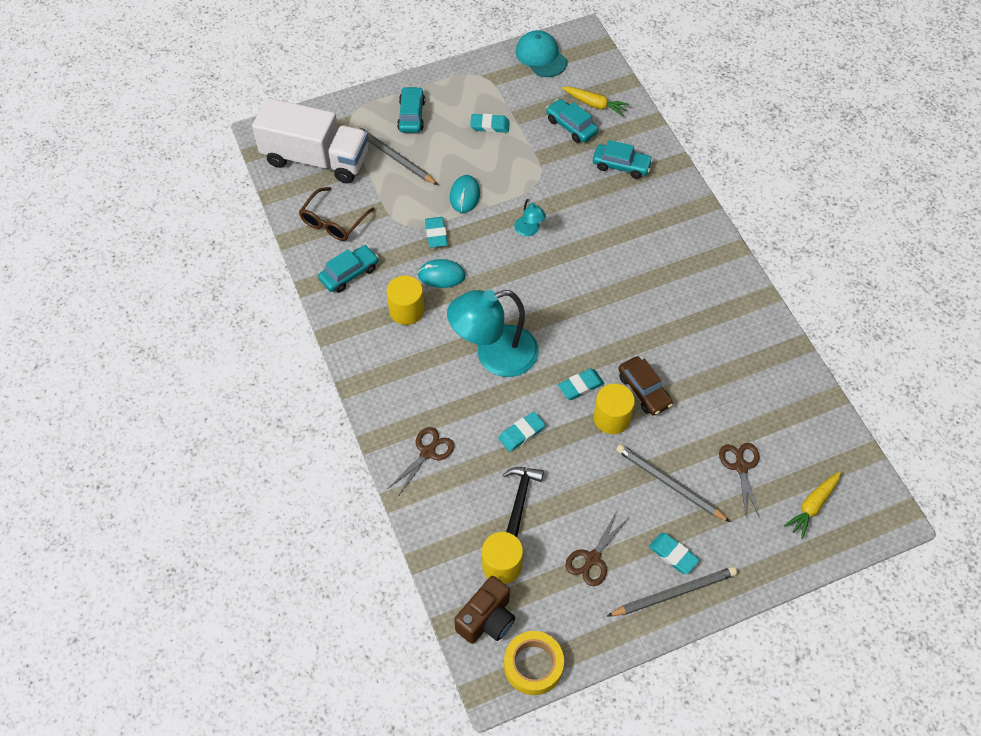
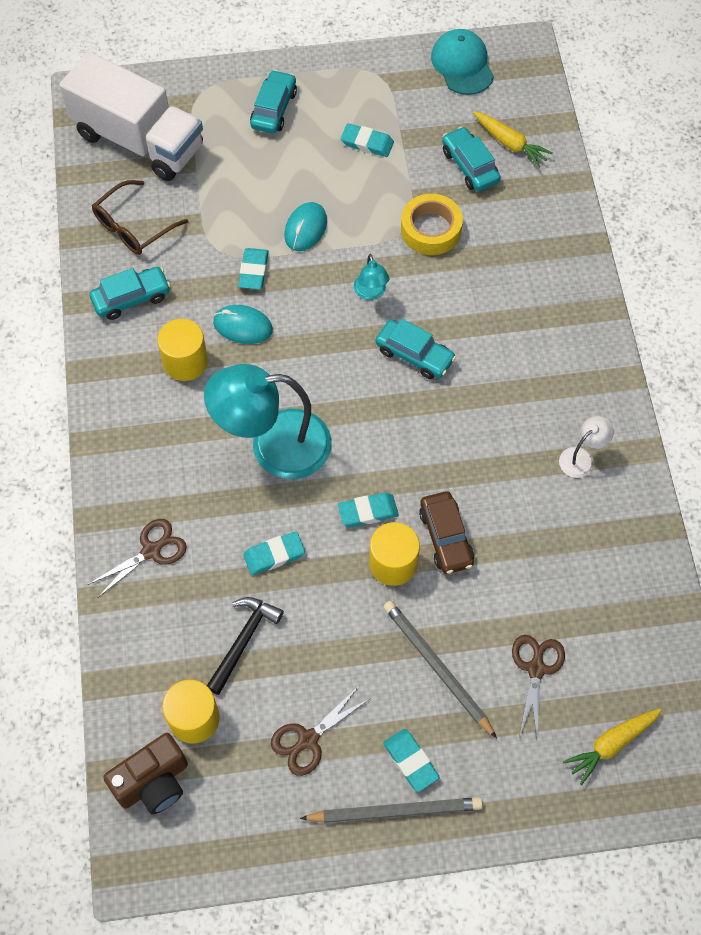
camera: 15 degrees right, 5 degrees up
grey pencil [354,126,438,185] -> none
yellow tape [504,631,564,695] -> yellow tape moved to [401,194,463,255]
turquoise car [593,140,653,179] -> turquoise car moved to [375,319,456,379]
none -> white lamp [559,416,614,478]

